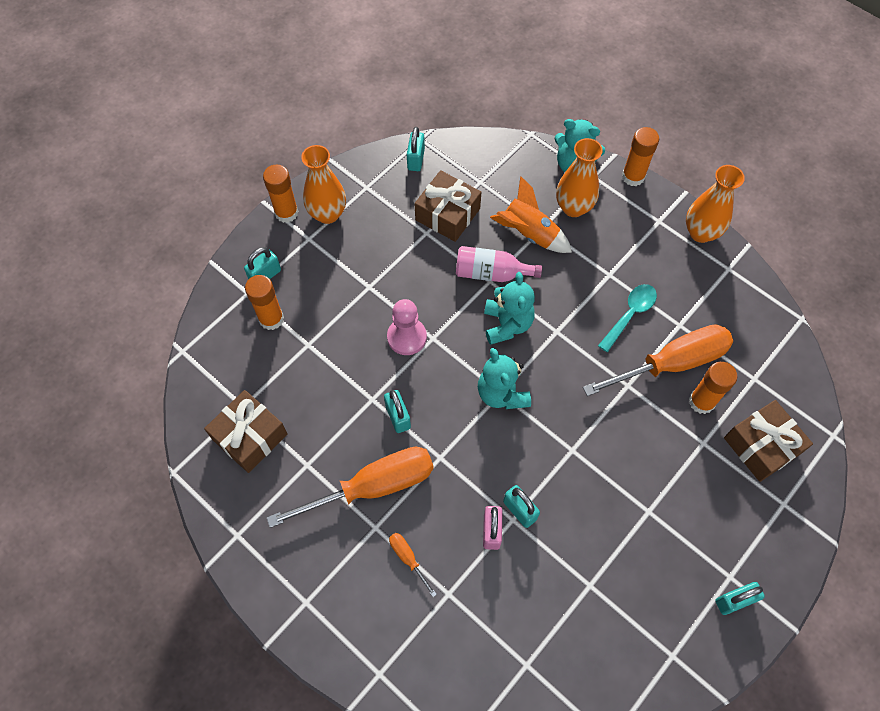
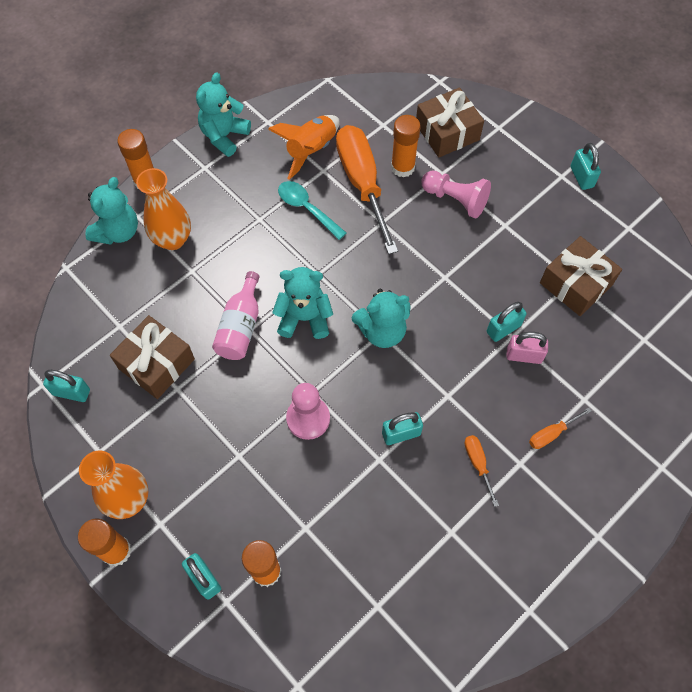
camera: 85 degrees left, 0 degrees up
brown gift [204,390,288,473] -> brown gift moved to [540,236,622,316]
orange screwdriver [266,447,434,528] -> orange screwdriver [464,435,499,507], size x0.42
orange rocket [490,176,572,253] -> orange rocket moved to [268,115,340,180]
orange vase [686,165,745,243] -> turquoise teddy bear [196,72,251,157]
none -> pink pawn [421,171,491,218]

